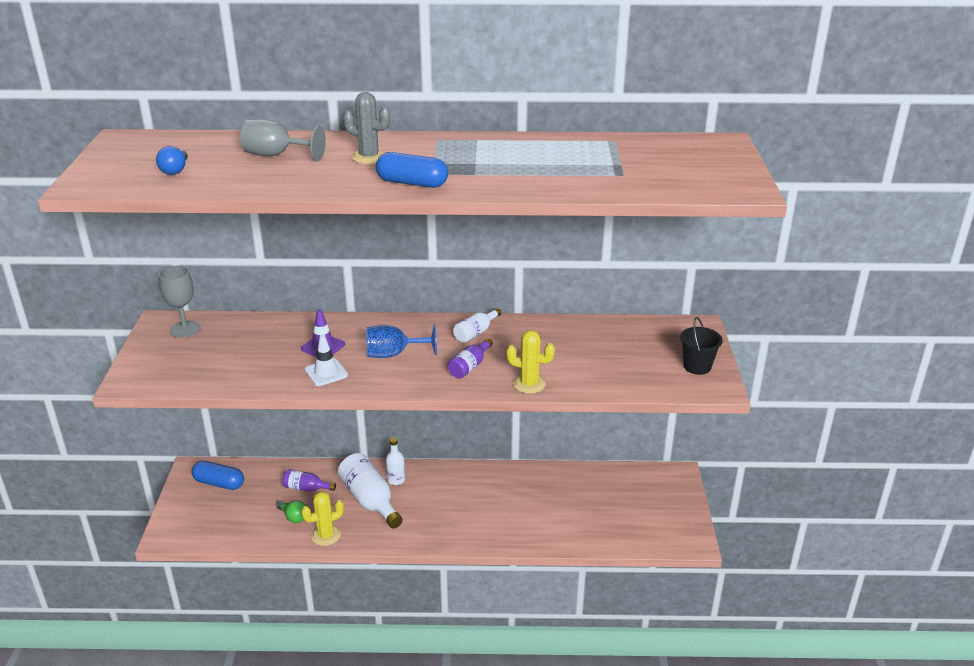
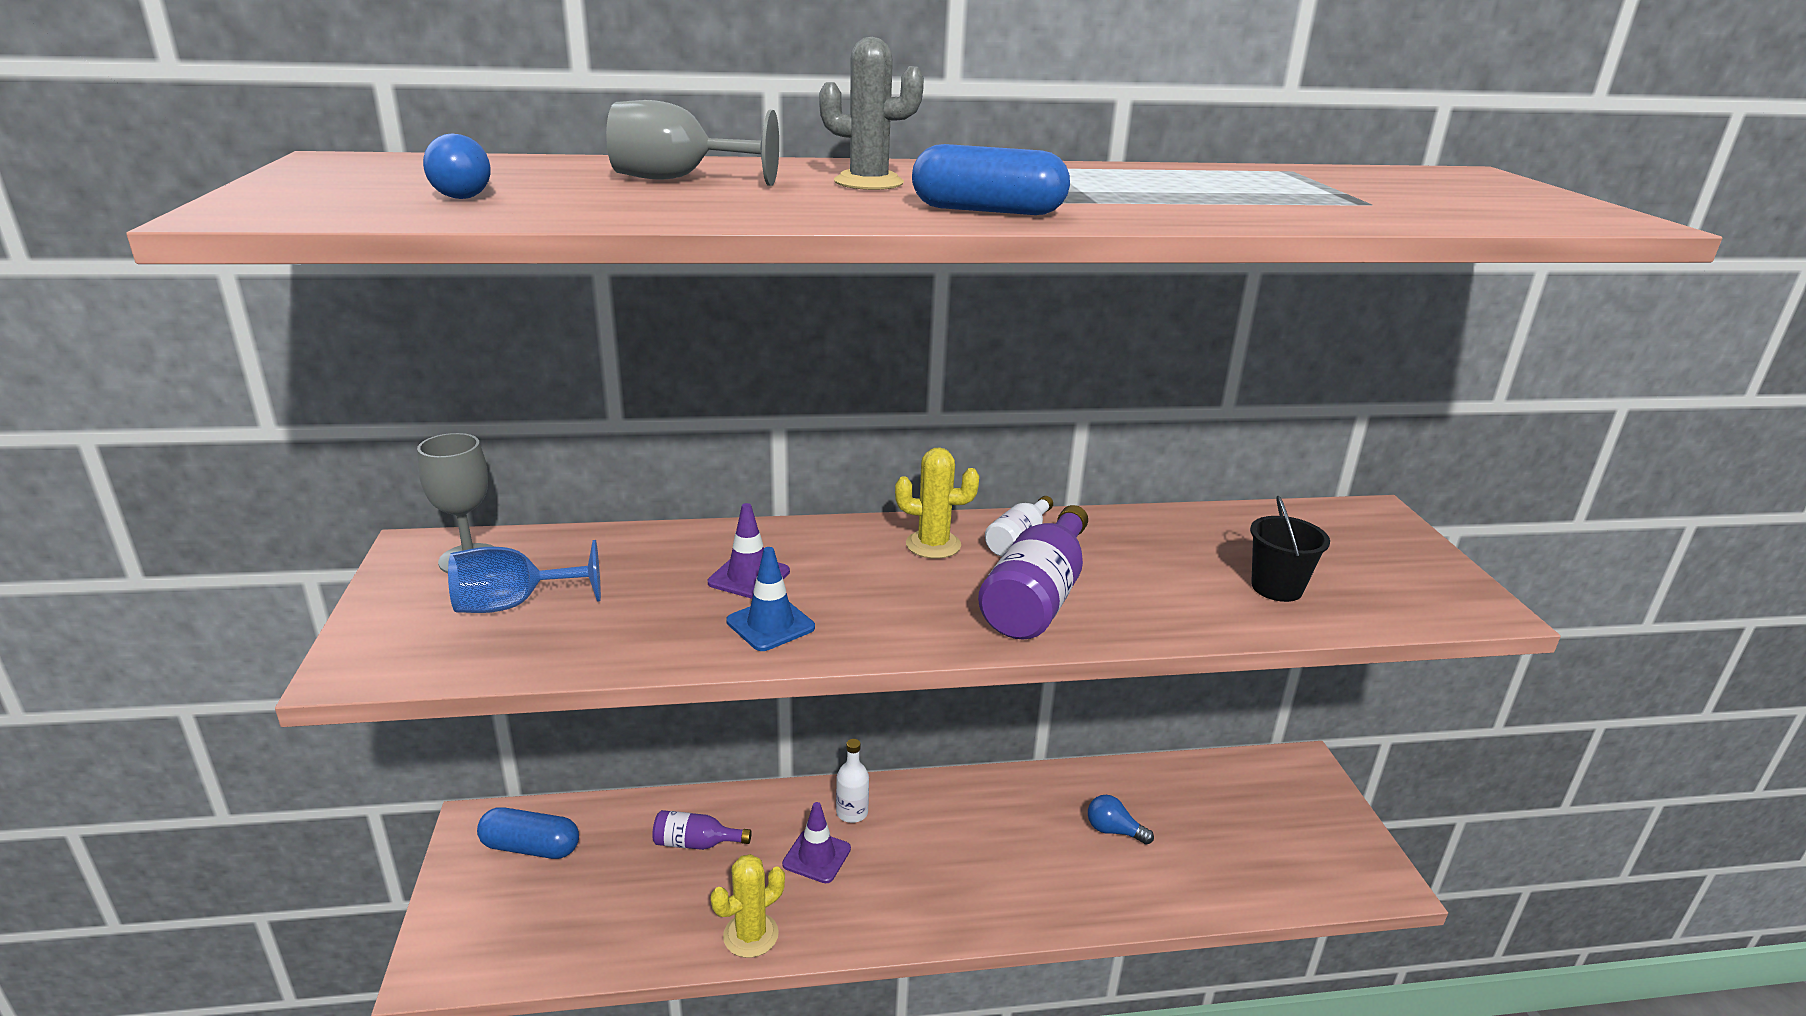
camera: 10 degrees left, 5 degrees down
green light bulb [276,501,306,523] -> none
white traffic cone [305,334,348,386] -> blue traffic cone [726,547,815,651]
white bottle [338,453,403,528] -> purple traffic cone [782,802,851,883]
blue goblet [366,324,437,358] -> blue goblet moved to [448,540,601,613]
purple bottle [448,338,493,379] -> purple bottle [978,505,1088,640], size x1.80
yellow cactus [506,330,555,394] -> yellow cactus moved to [895,447,979,559]
black bucket [680,317,723,375] -> black bucket moved to [1250,496,1330,602]
none -> blue light bulb [1088,795,1154,845]

